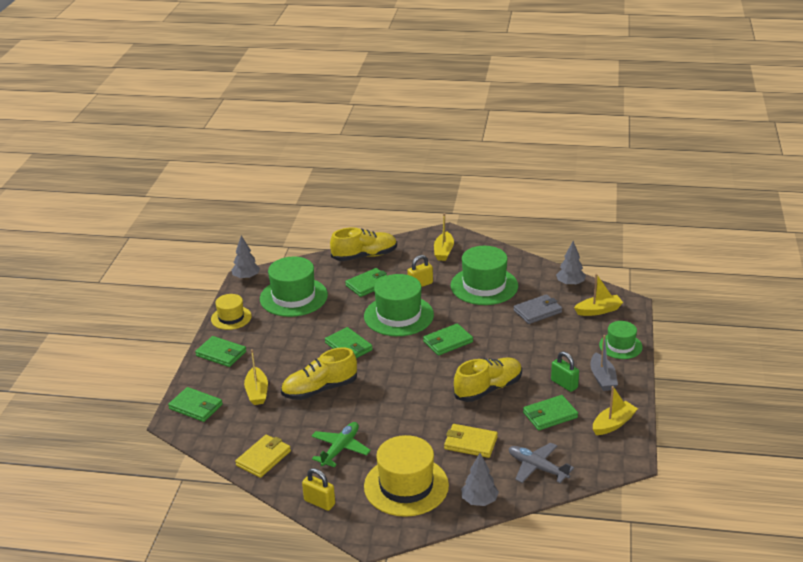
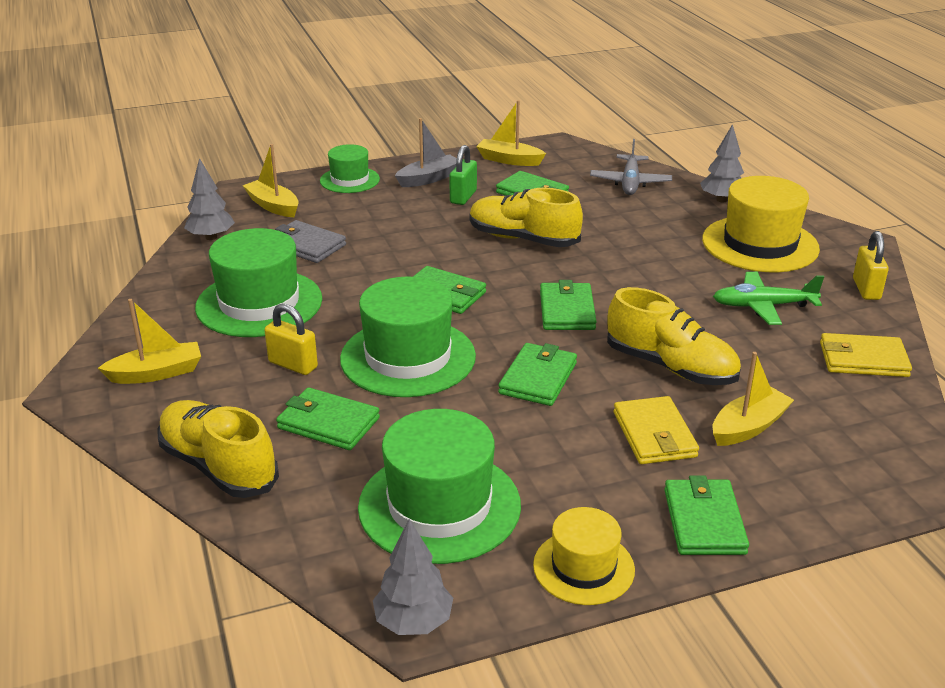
camera: 120 degrees left, 0 degrees up
green wallet [168,387,223,422] -> green wallet moved to [540,280,597,330]
yellow wallet [444,424,498,458] -> yellow wallet moved to [614,396,699,464]

